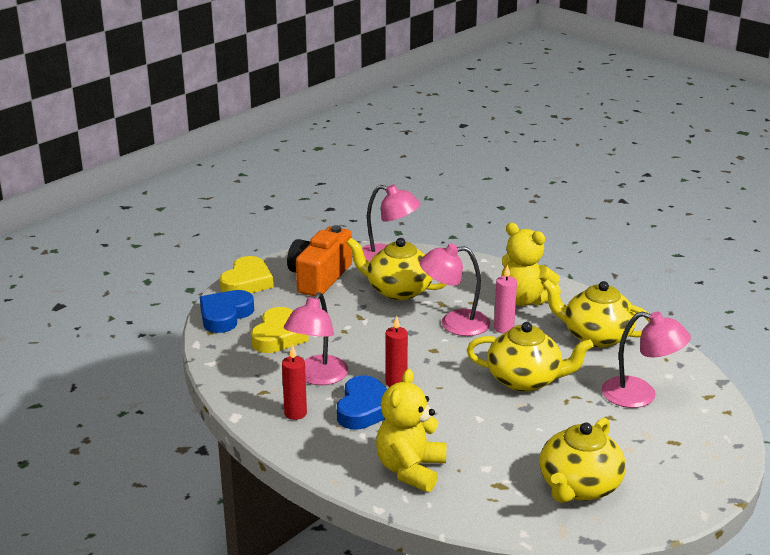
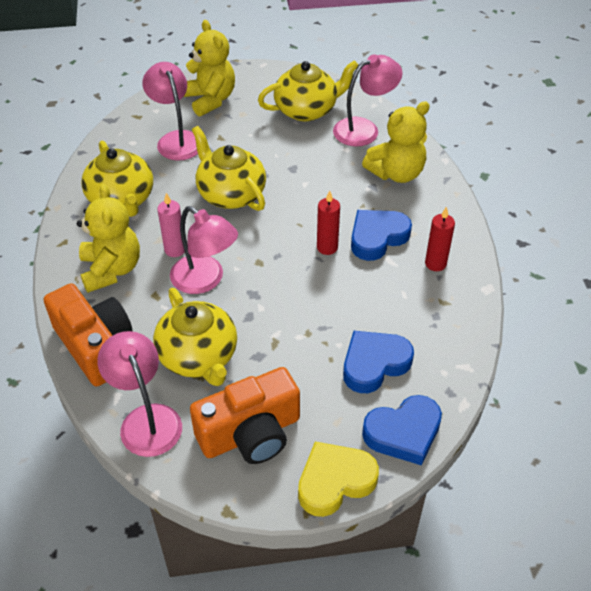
camera: 140 degrees left, 20 degrees up
yellow heart [251,307,309,353] -> blue heart [343,331,414,393]
pink lamp [284,292,348,385] -> pink lamp moved to [333,54,403,146]
none -> orange camera [44,283,132,387]
none -> yellow teddy bear [184,20,235,117]

